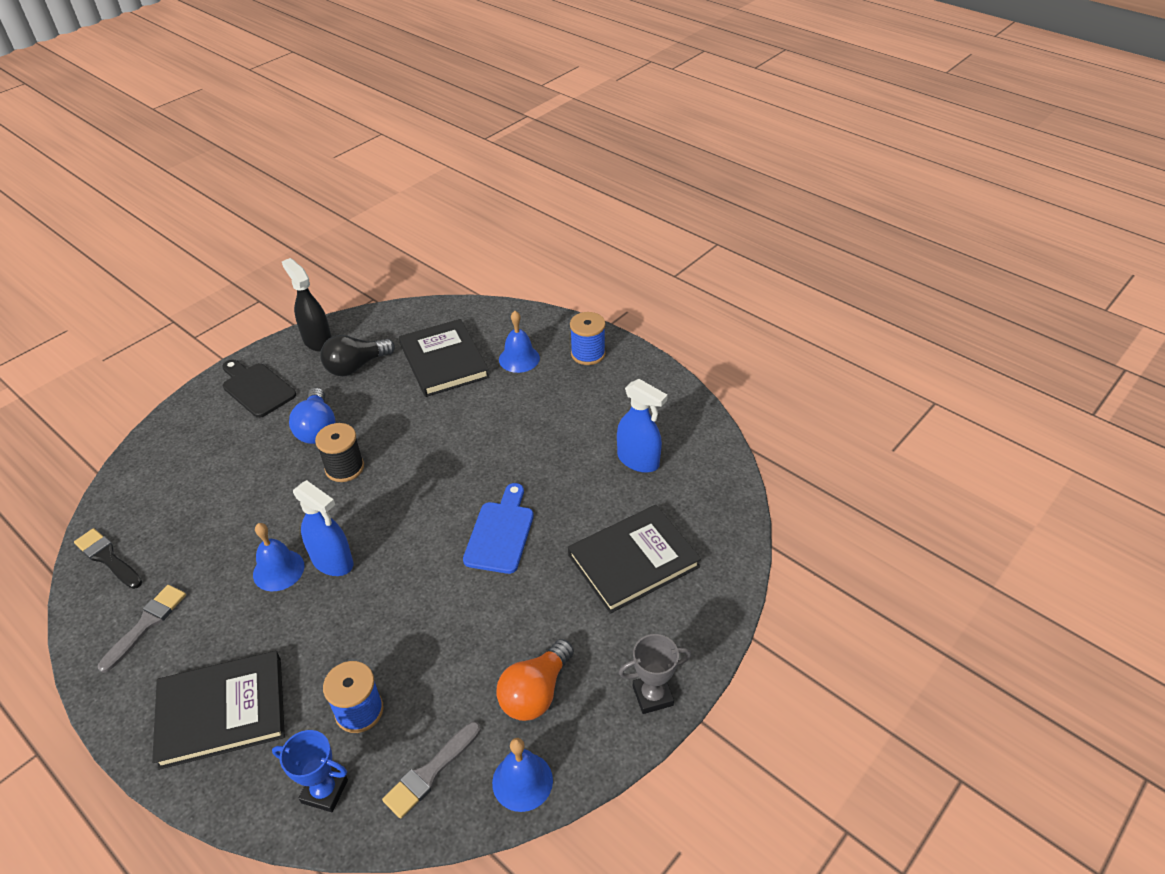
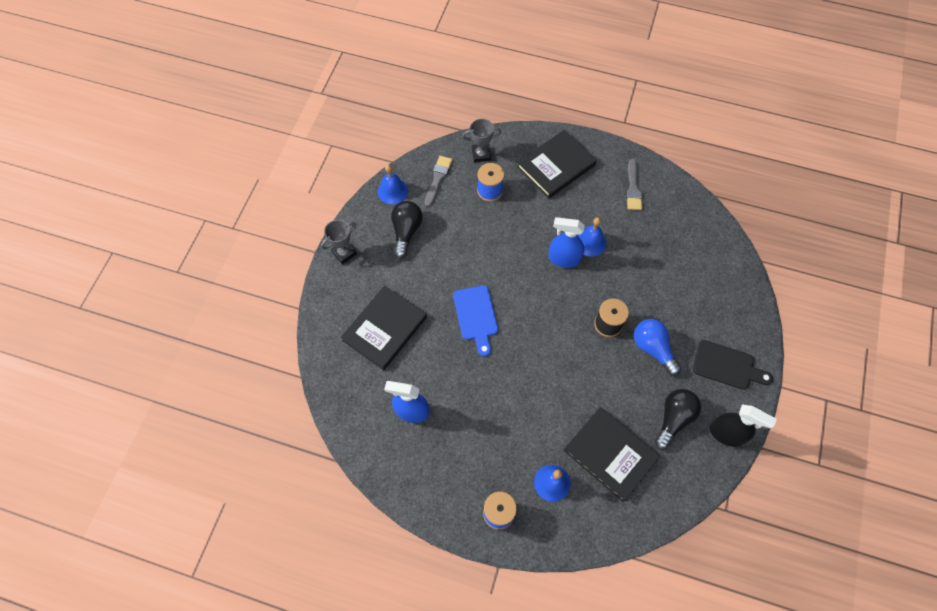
camera: 155 degrees right, 20 degrees up
black brush [74,528,142,589] -> none
blue trophy [272,730,348,812] -> grey trophy [462,119,502,162]
orange light bulb [496,639,574,721] -> black light bulb [391,201,423,259]

